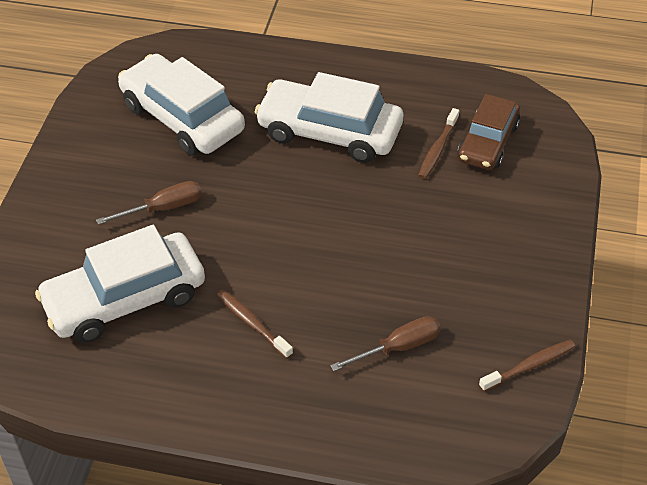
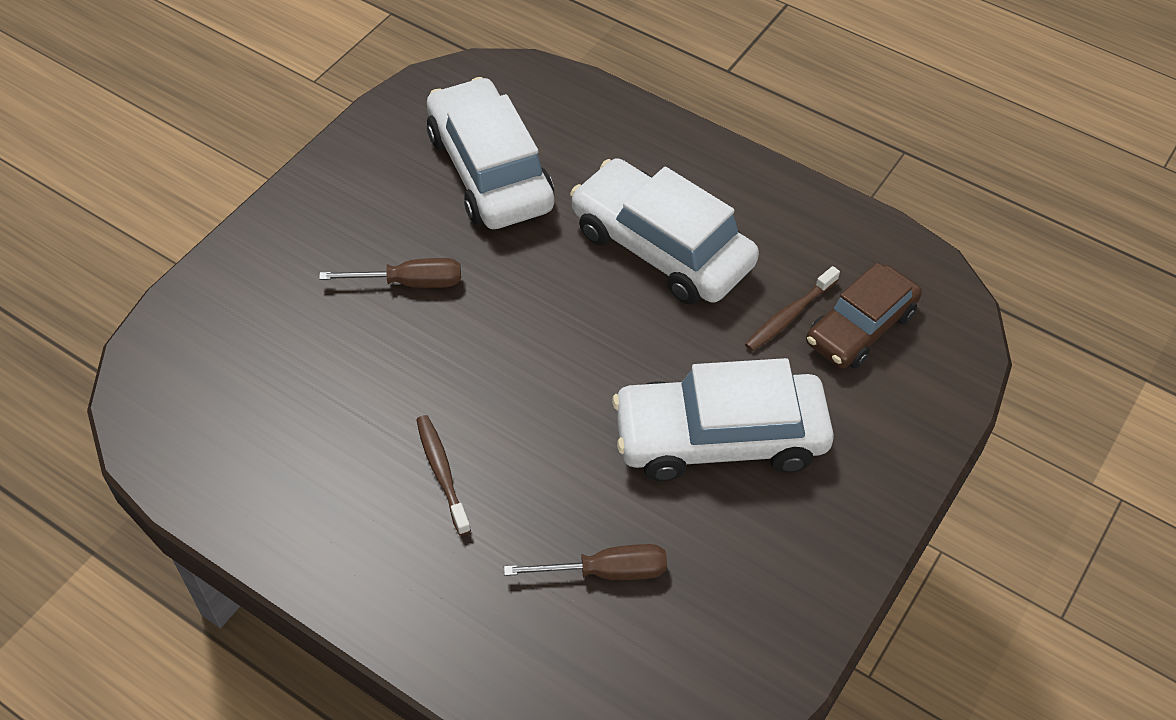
camera: 20 degrees right, 5 degrees up
white car [35,225,205,343] -> white car moved to [612,358,834,481]
brown toothbrush [479,340,575,392] -> none

